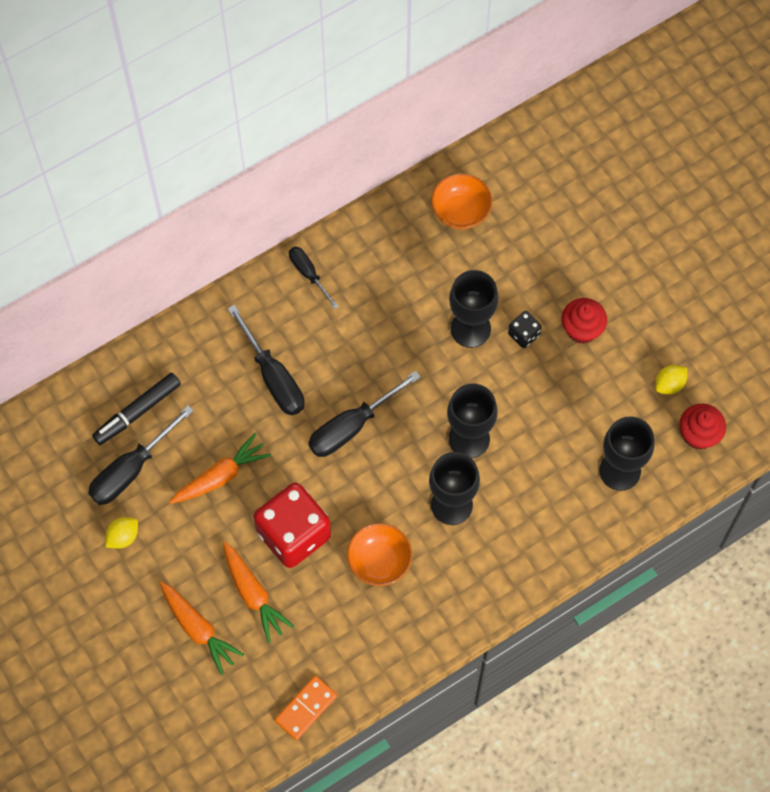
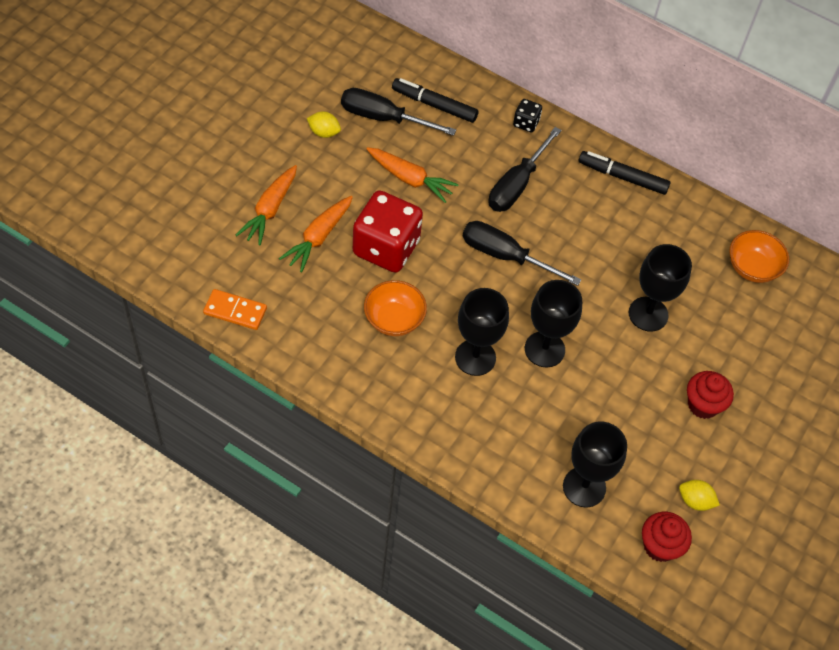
camera: 60 degrees right, 10 degrees down
black screwdriver [289,247,339,309] -> black marker [579,151,670,195]
black dice [508,311,542,348] -> black dice moved to [513,99,542,132]

